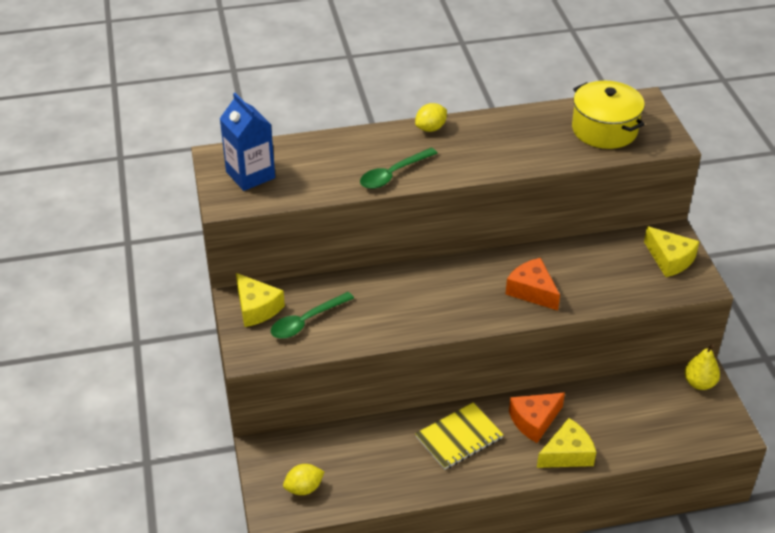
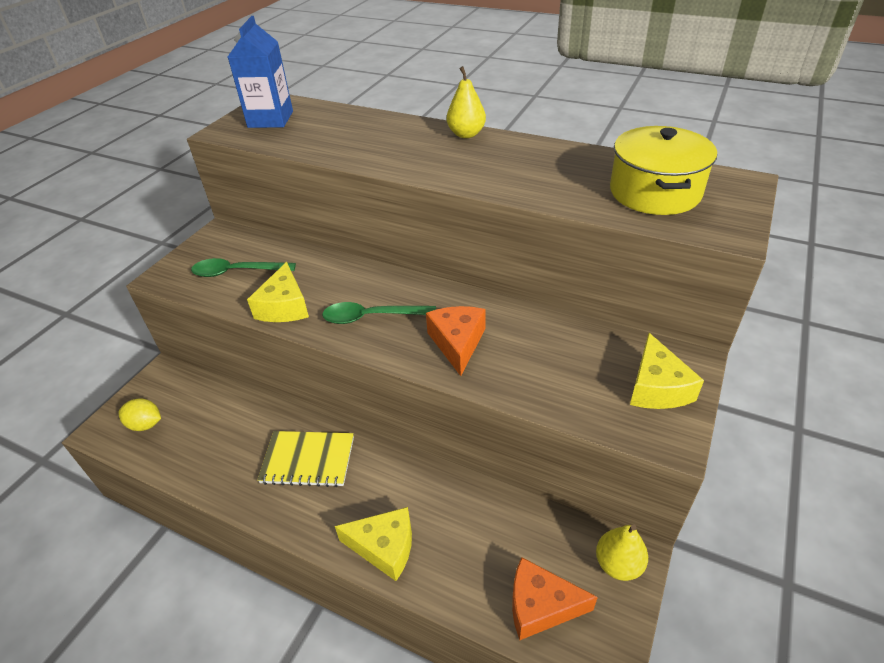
camera: 40 degrees right, 0 degrees up
yellow cheese [236,273,285,327] -> yellow cheese moved to [247,262,309,322]
green spoon [360,148,438,189] -> green spoon moved to [322,302,436,324]
yellow lemon [415,103,447,132] -> yellow pear [447,66,486,138]
orange cheese [509,393,565,443] -> orange cheese moved to [512,557,598,640]

